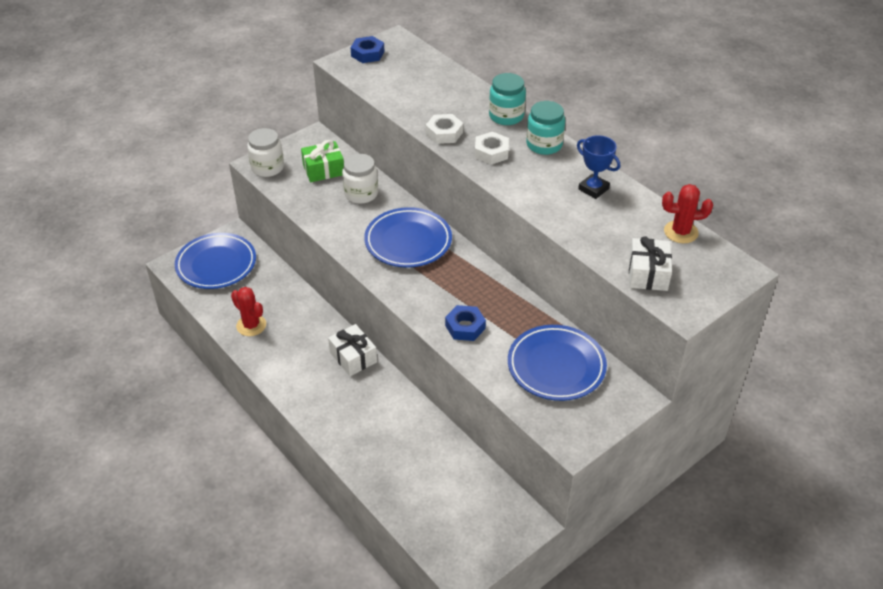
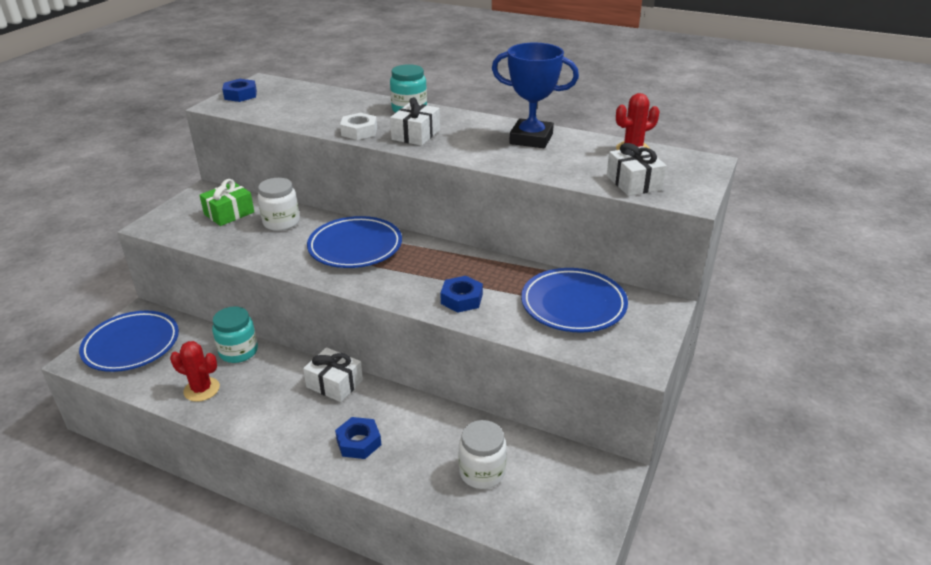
camera: 25 degrees left, 10 degrees down
white jar [247,128,284,177] -> white jar moved to [459,420,507,489]
white nut [475,132,509,164] -> white gift [390,97,440,146]
turquoise jar [526,101,565,155] -> turquoise jar moved to [212,306,258,363]
blue trophy [577,135,620,199] -> blue trophy [492,43,579,148], size x1.62
none -> blue nut [335,417,381,459]

